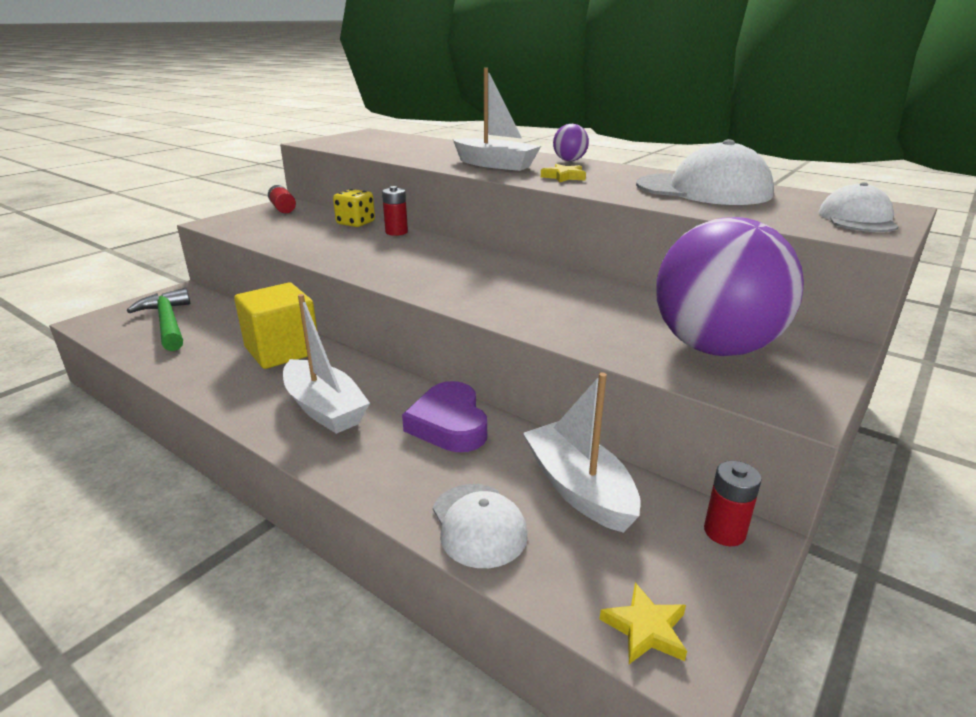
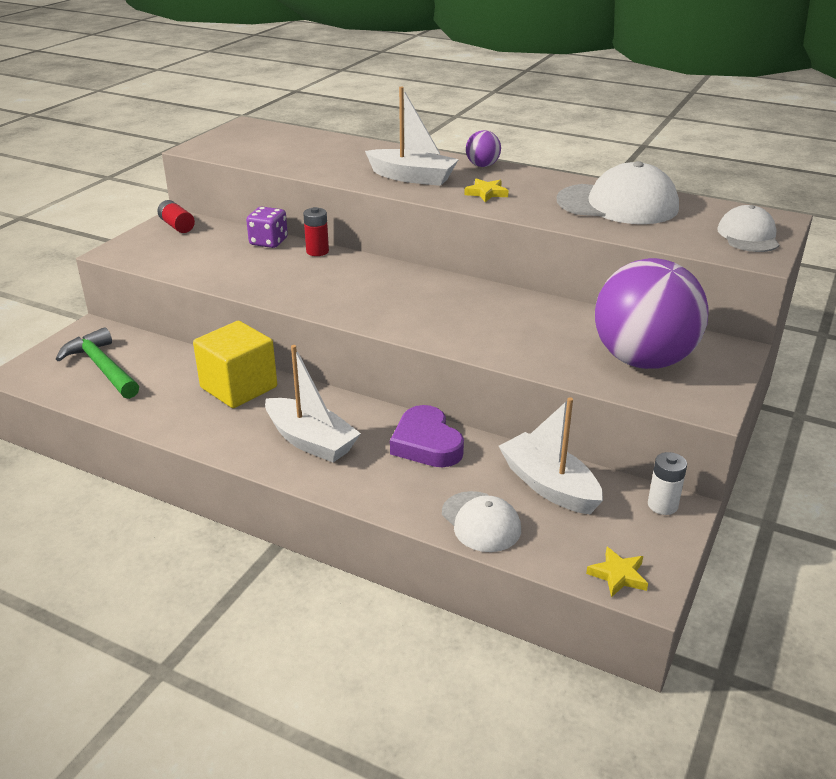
camera: 10 degrees left, 5 degrees up
yellow dice [333,189,375,227] -> purple dice [246,207,288,248]
red battery [704,461,762,546] -> white battery [648,452,687,515]

